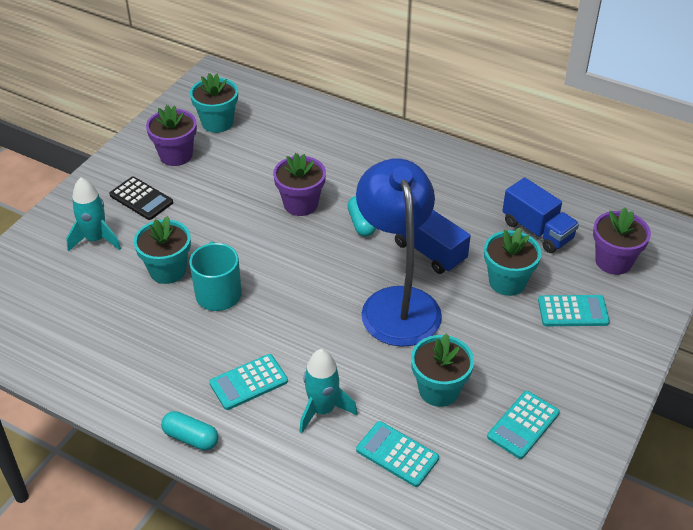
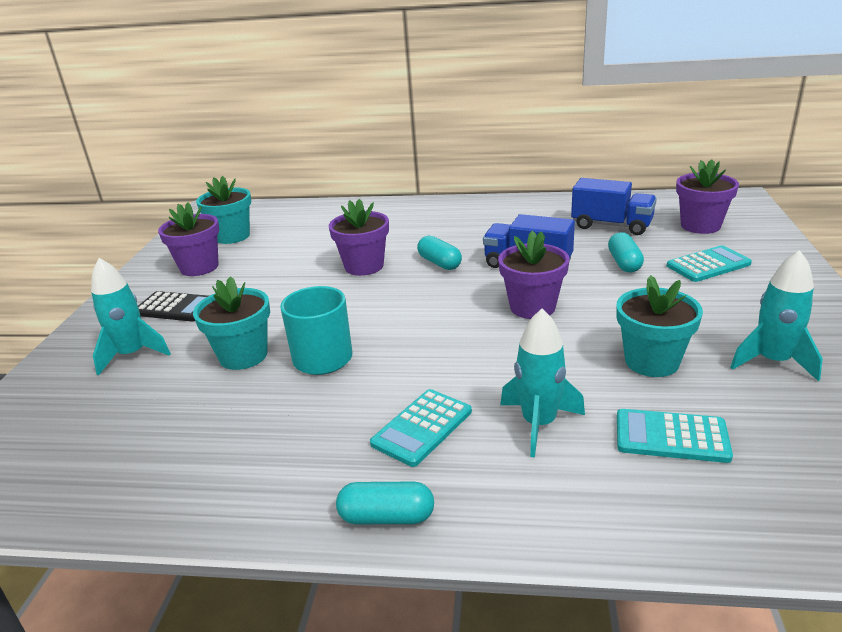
camera: 20 degrees left, 15 degrees down
blue lamp [356,158,442,347] -> purple flower pot [498,230,570,319]
turquoise flower pot [484,228,542,296] -> turquoise capsule [608,232,644,272]
turquoise calculator [487,391,560,459] -> turquoise rocket [730,250,823,381]

